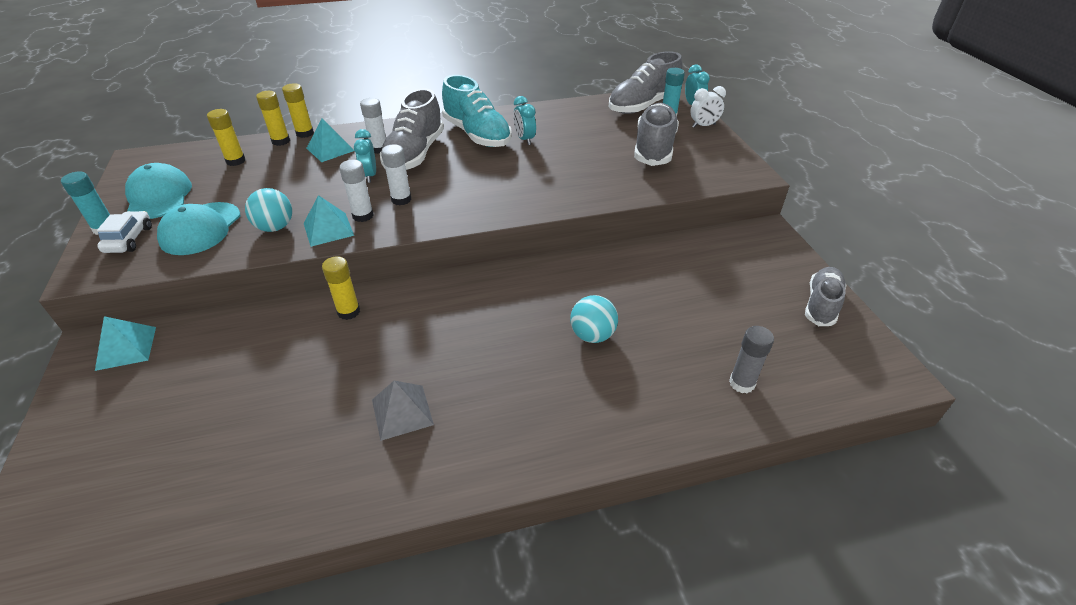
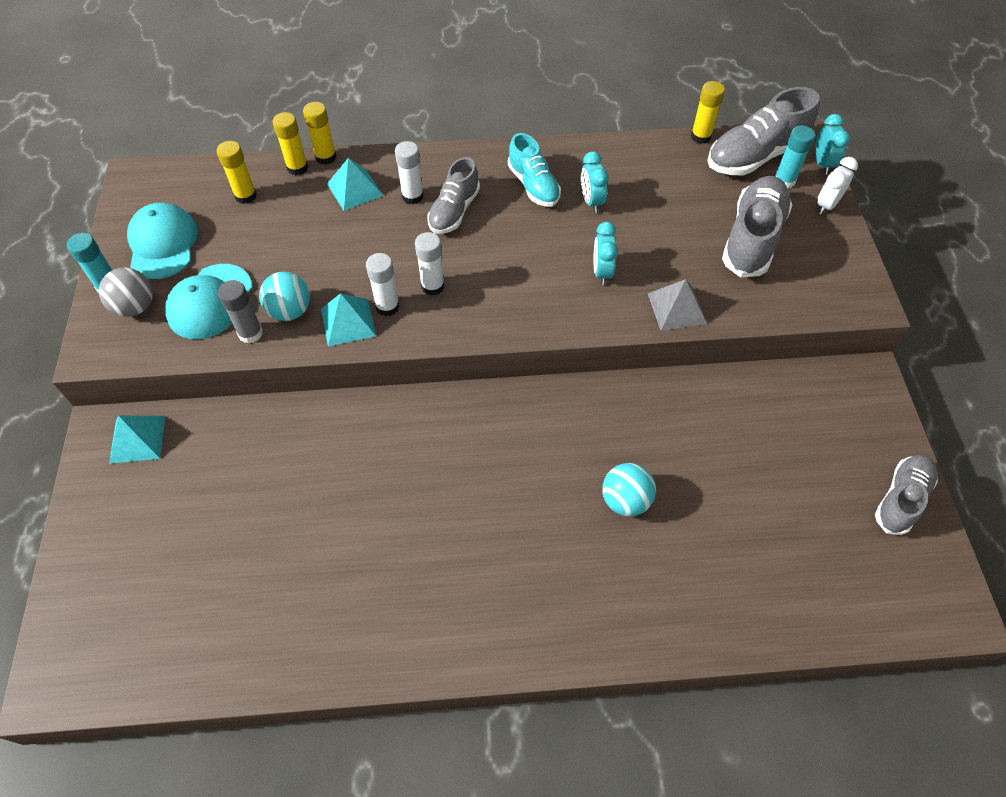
camera: 10 degrees right, 15 degrees up
white car [97,211,152,253] -> grey ball [99,268,153,317]
yellow glue stick [322,256,360,320] -> yellow glue stick moved to [691,81,725,144]
turquoise clock [354,129,376,183] -> turquoise clock moved to [593,222,618,285]
grey pyramid [372,381,434,441] -> grey pyramid moved to [648,279,707,331]
grey shoe [380,88,444,170] -> grey shoe [428,157,480,234], size x0.65
turquoise shoe [442,75,512,147] -> turquoise shoe [508,133,561,207], size x0.65
white clock [690,86,726,128] -> white clock turned 135 degrees clockwise [817,157,858,215]
grey glue stick [729,326,774,393] -> grey glue stick moved to [218,280,263,344]

